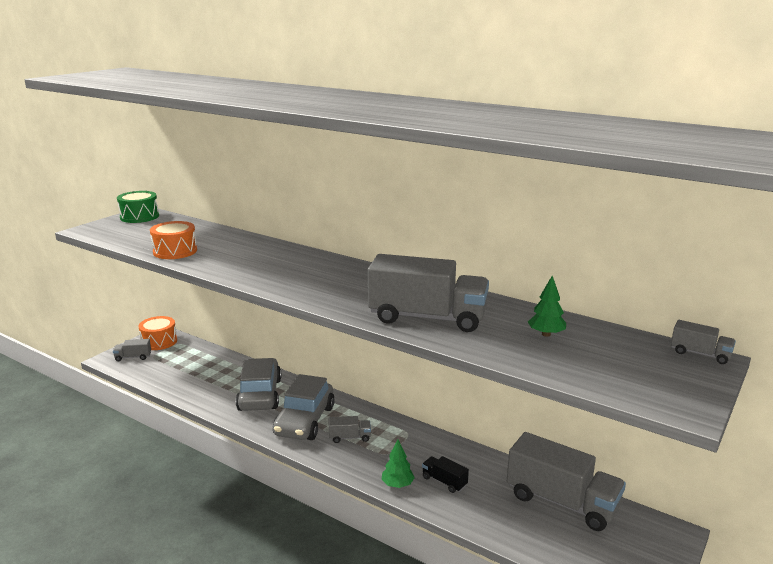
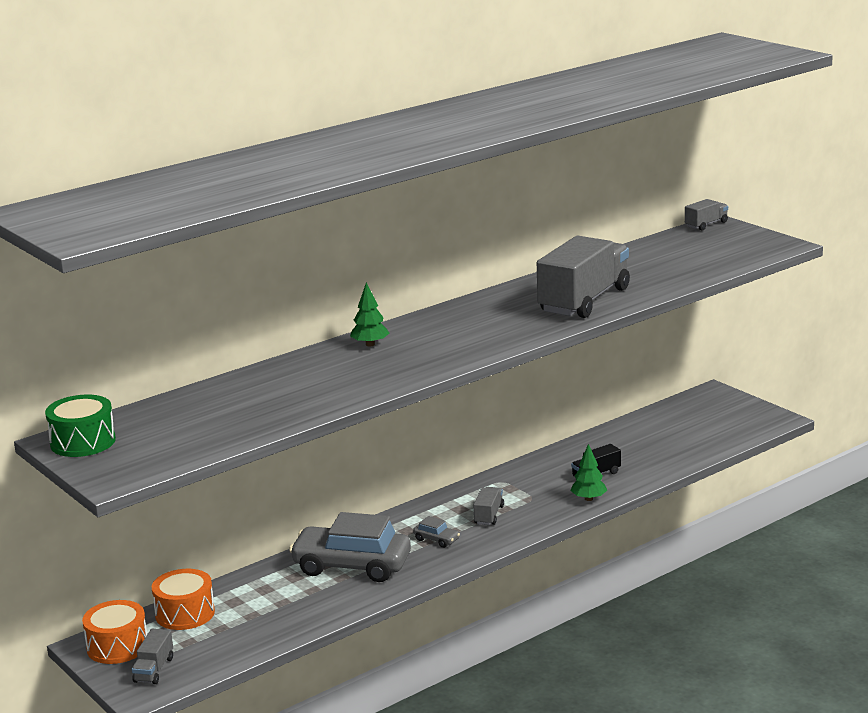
camera: 70 degrees left, 0 degrees up
orange drum [150,221,197,259] -> orange drum moved to [152,569,215,630]
grey car [273,374,335,440] -> grey car [413,516,460,548], size x0.41
grey truck [507,432,626,531] -> none
green tree [528,276,566,337] -> green tree moved to [350,283,389,346]

